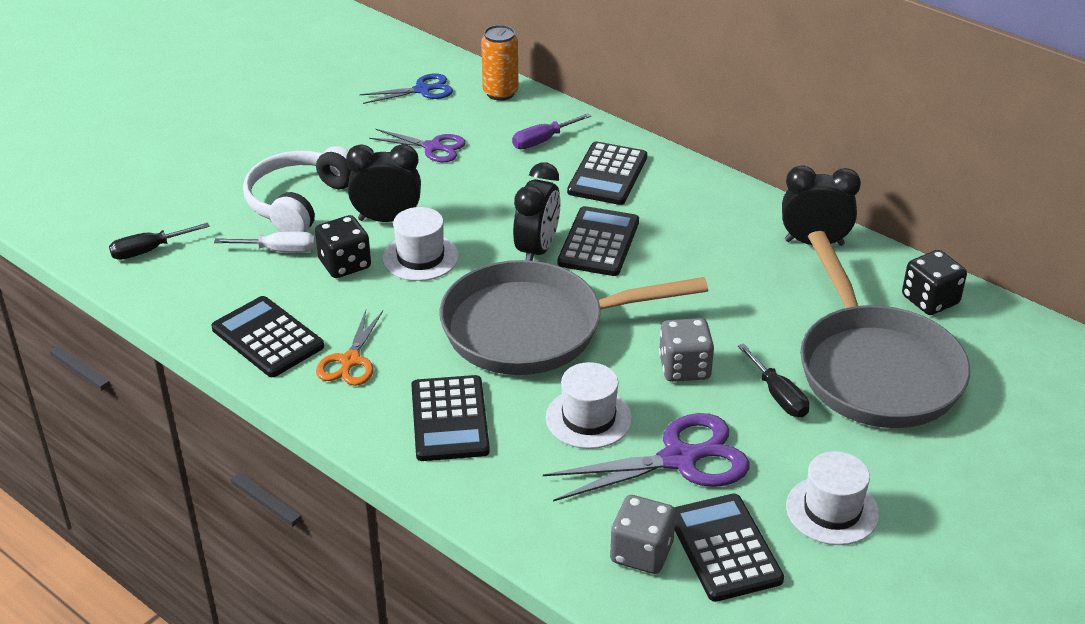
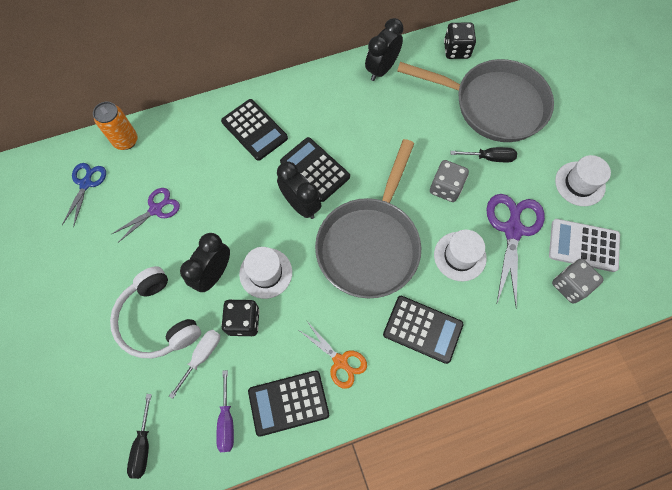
camera: 60 degrees left, 30 degrees up
purple screwdriver [512,113,591,149] -> purple screwdriver moved to [216,370,234,452]
black calculator [674,494,784,602] -> white calculator [549,219,620,272]

